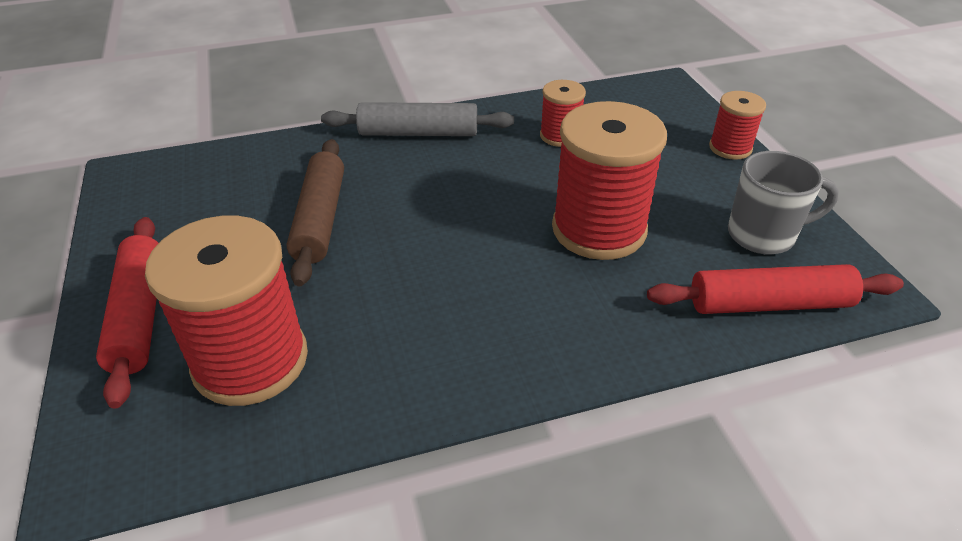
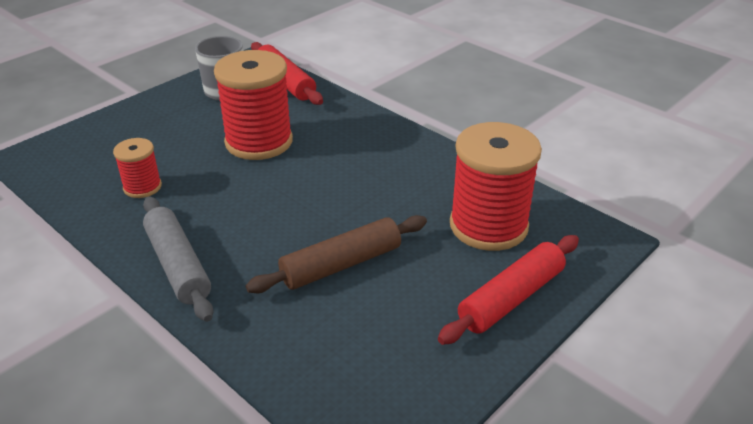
camera: 120 degrees left, 5 degrees down
red spool [709,91,766,160] -> none

